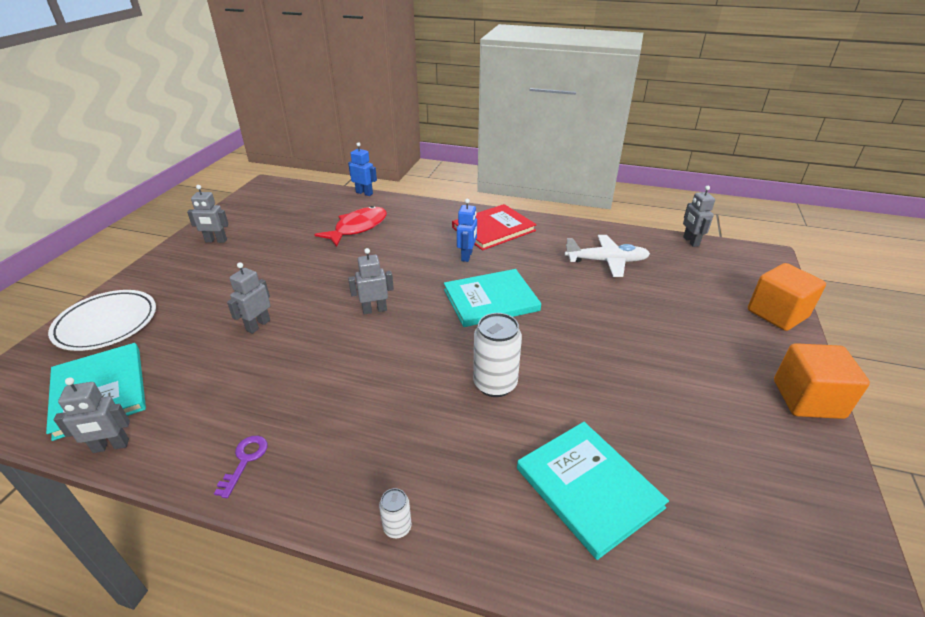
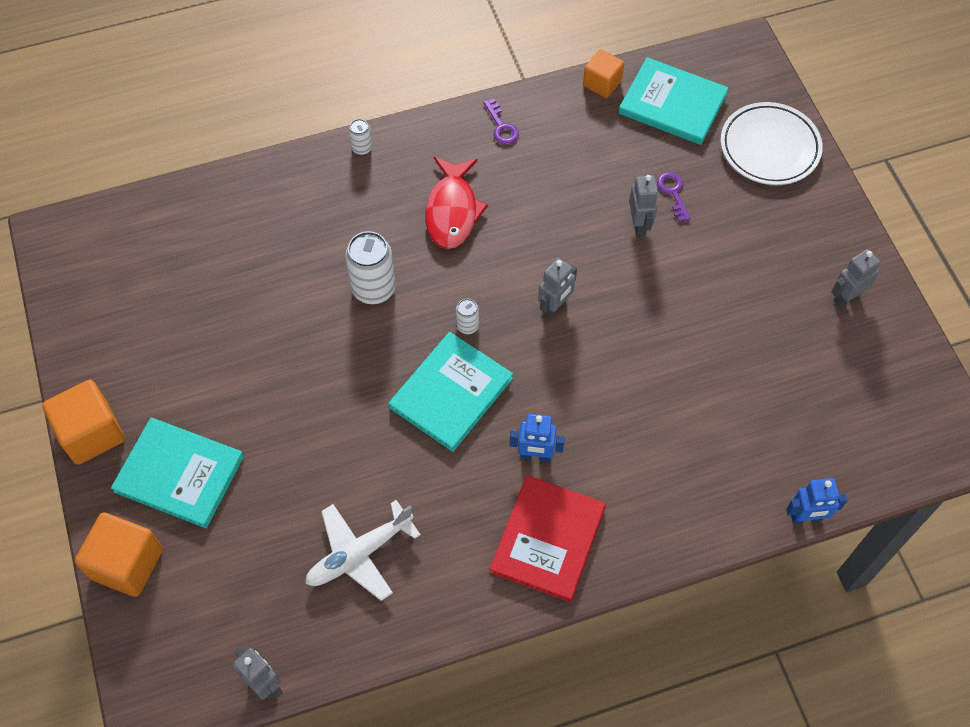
camera: 145 degrees right, 25 degrees up
grey robot [54,377,130,453] -> orange cube [583,49,625,98]
red fish [314,206,387,247] -> red fish moved to [425,157,488,249]
blue robot [457,199,477,262] -> blue robot turned 60 degrees counterclockwise [510,414,565,462]
turquoise book [517,422,669,560] -> turquoise book moved to [111,418,244,528]
none -> white can [456,299,479,334]
none -> purple key [657,172,691,222]

